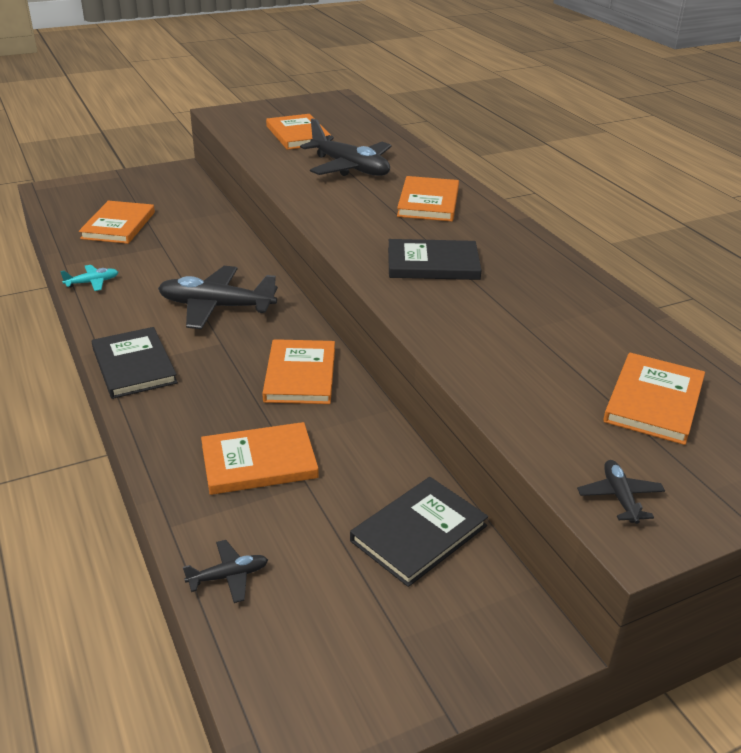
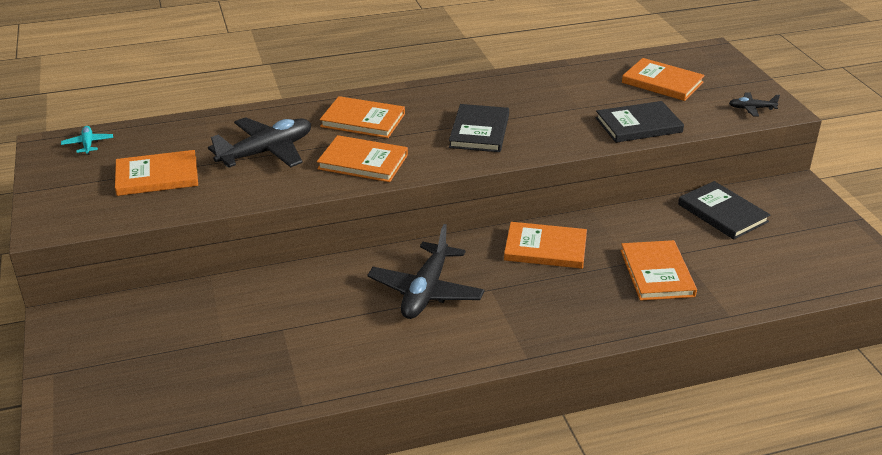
camera: 80 degrees left, 0 degrees up
turquoise plane [60,265,118,291] -> turquoise plane moved to [61,126,113,155]
orange book [79,201,155,244] -> orange book moved to [317,135,408,182]
black book [92,327,178,399] -> black book moved to [596,101,684,143]
black plane [183,540,268,603] -> none

